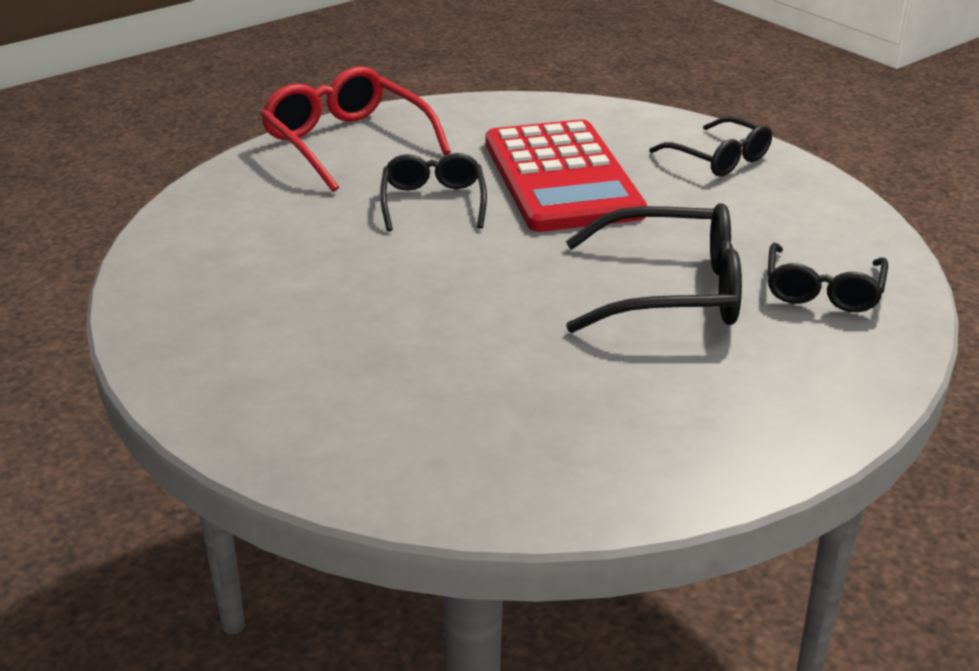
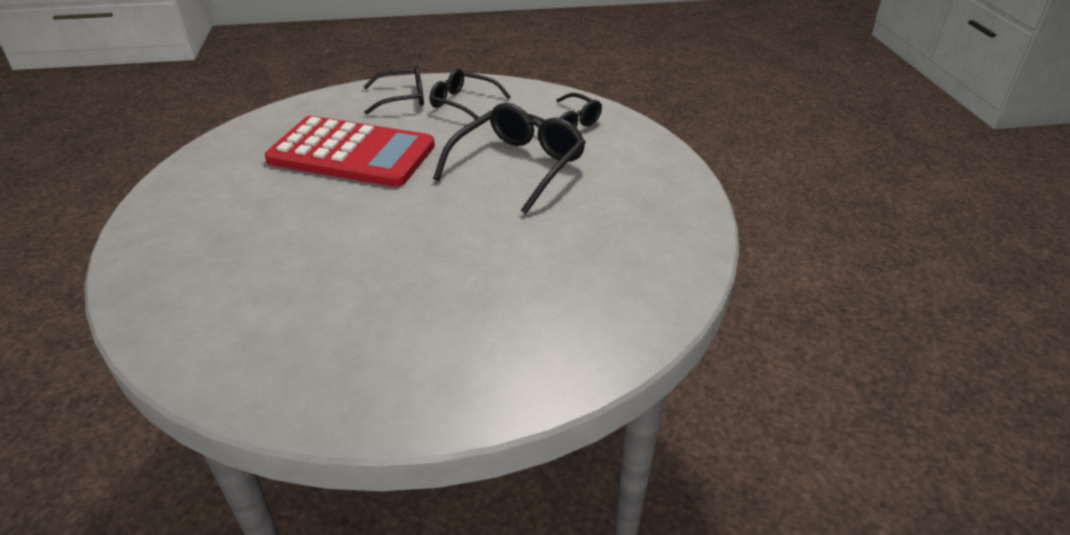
camera: 60 degrees left, 5 degrees up
red glasses [260,66,451,192] -> none
black glasses [380,153,487,231] -> black glasses moved to [430,69,511,119]

